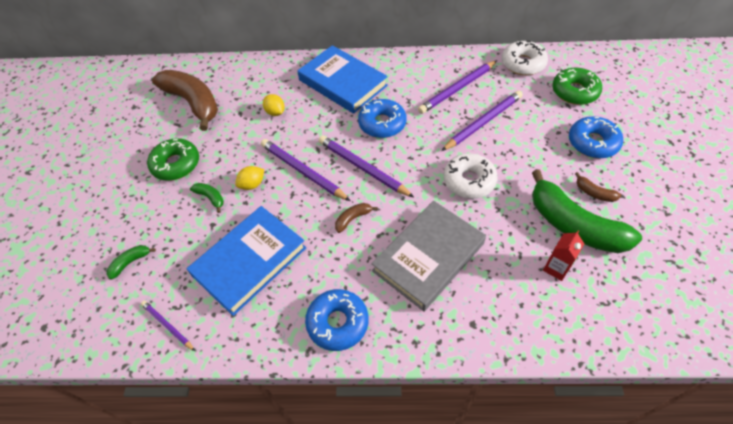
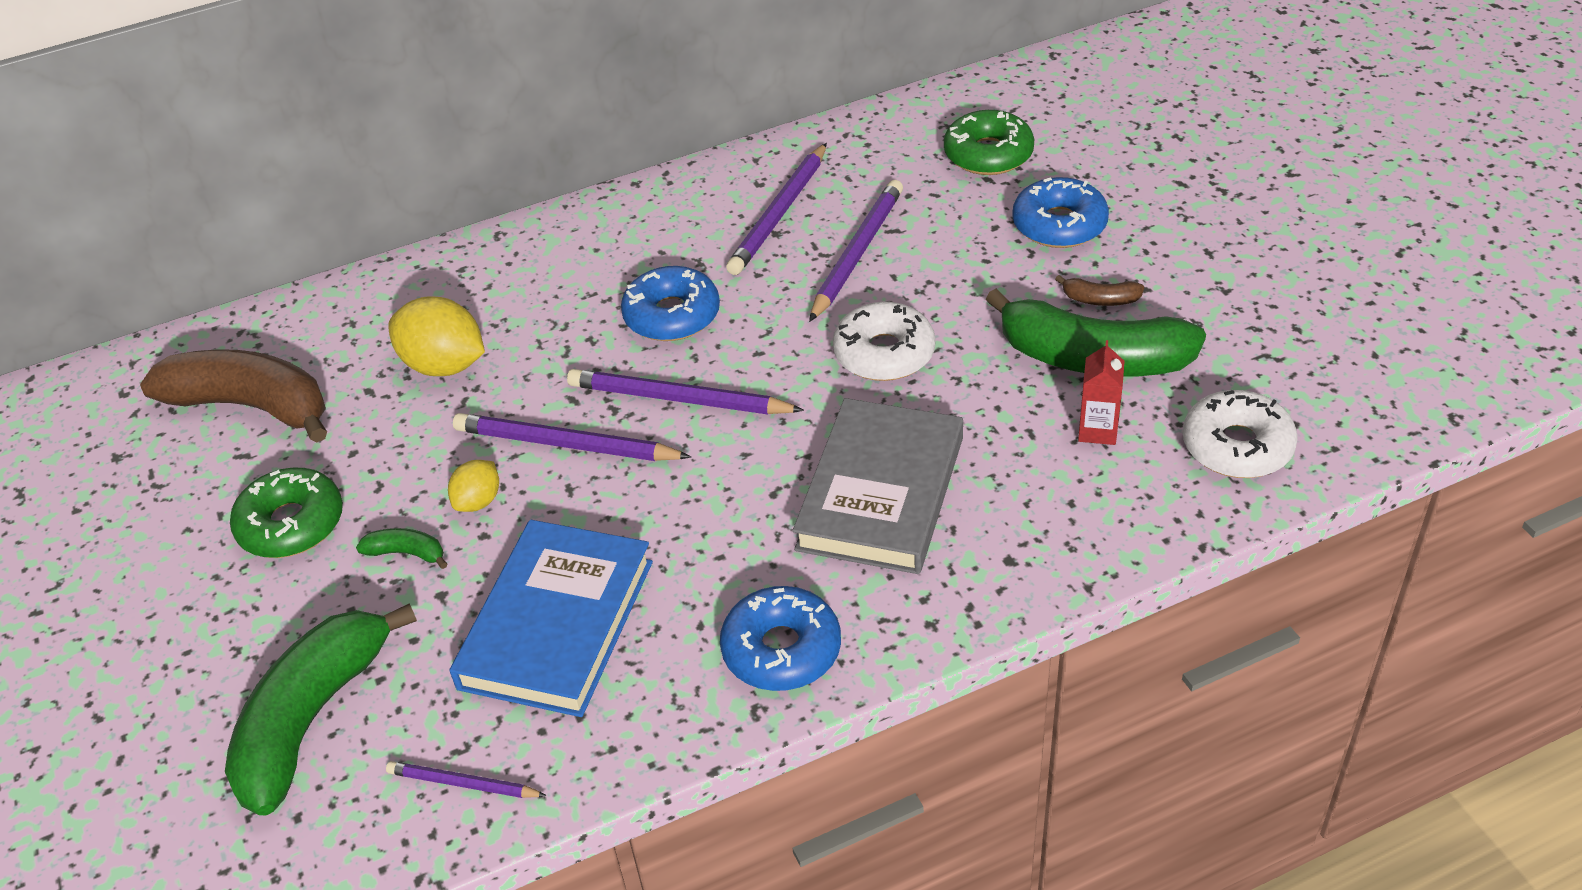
camera: 25 degrees left, 10 degrees down
green banana [107,245,156,280] -> green banana [225,603,417,815], size x2.42
yellow lemon [263,94,285,116] -> yellow lemon [388,296,485,376], size x1.80
blue book [297,45,388,114] -> none
brown banana [335,203,378,233] -> none
white donut [502,41,548,75] -> white donut moved to [1183,390,1298,478]

